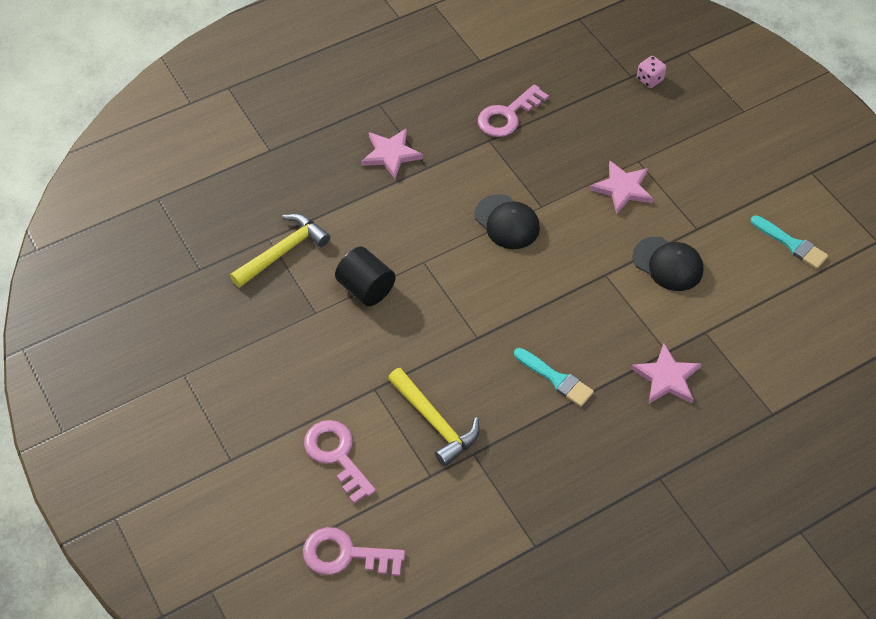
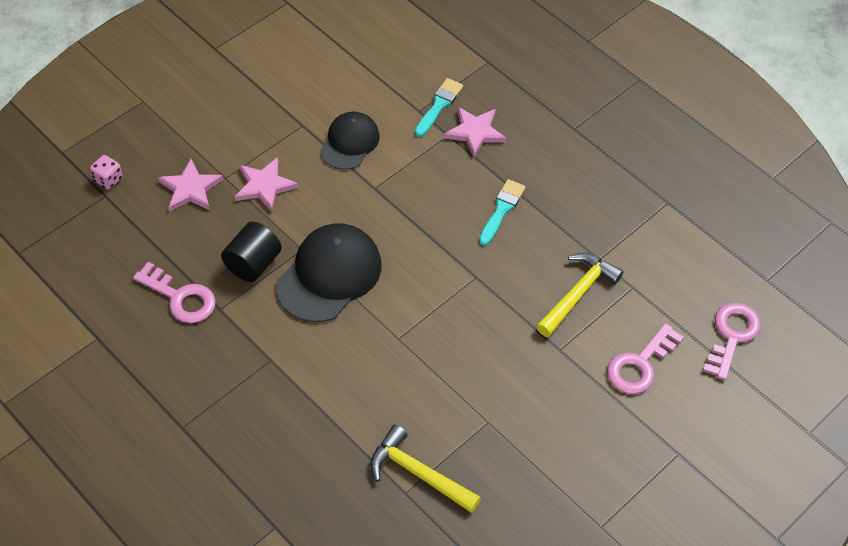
camera: 105 degrees left, 0 degrees up
pink key [303,527,405,576] -> pink key turned 150 degrees counterclockwise [703,303,761,380]
black cylinder [335,247,396,306] -> black cylinder moved to [221,222,282,282]
pink star [361,128,423,179] -> pink star moved to [158,159,223,212]
black cap [474,194,540,249] -> black cap [276,223,381,322], size x1.57
turquoise brush [751,215,828,269] -> turquoise brush moved to [415,78,463,137]

